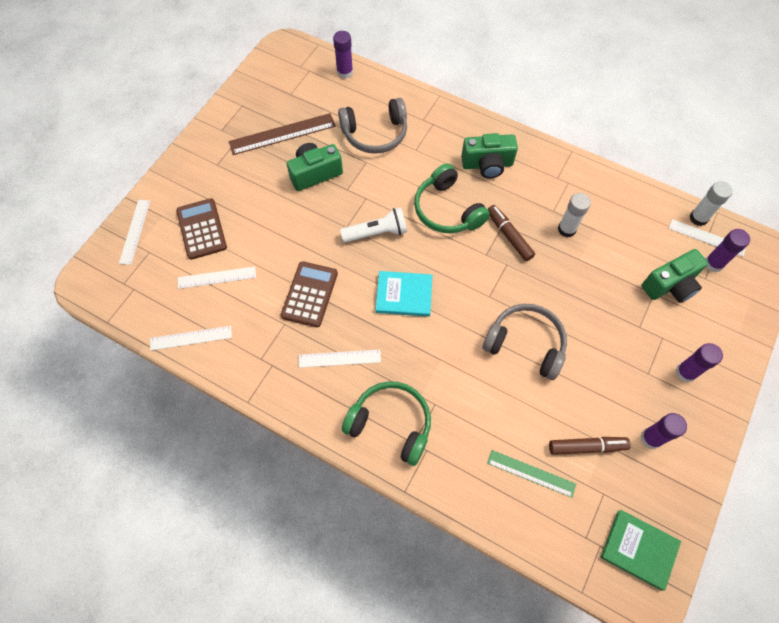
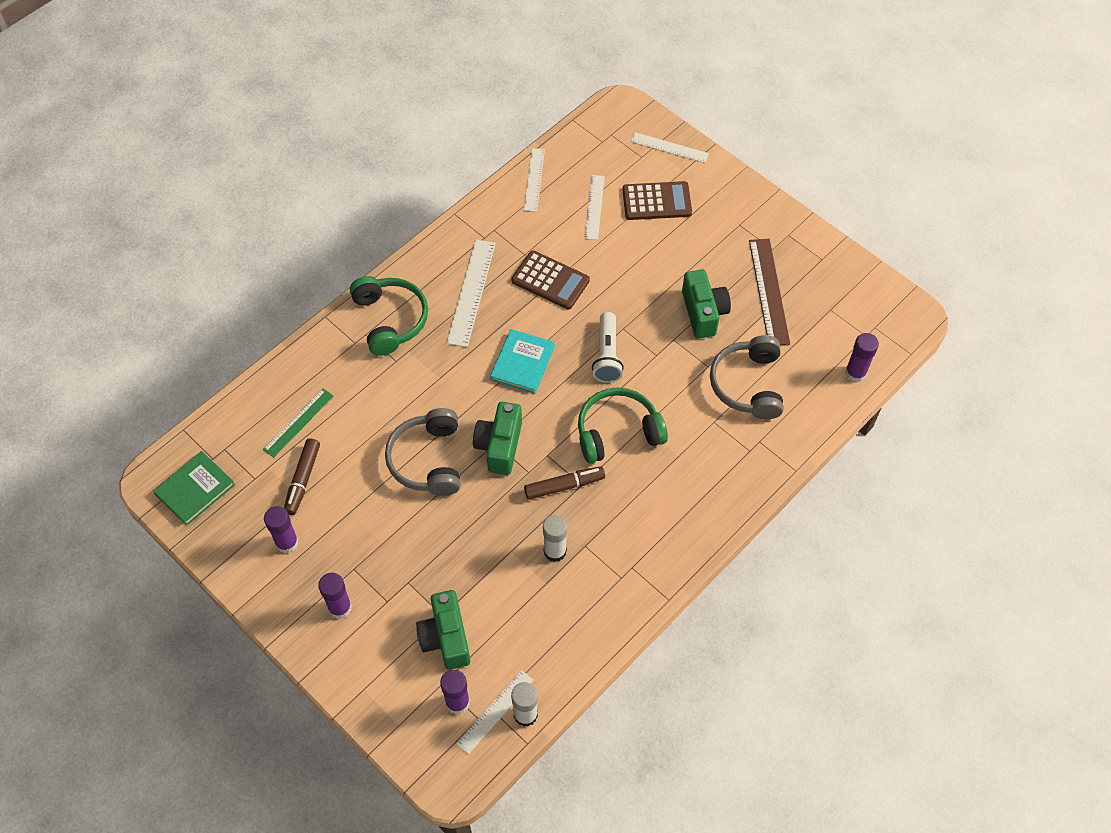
camera: 105 degrees right, 5 degrees down
white ruler [299,350,381,368] -> white ruler [447,240,496,347], size x1.53
green headphones [342,381,431,466] -> green headphones turned 60 degrees counterclockwise [350,276,428,356]
green camera [461,133,518,178] -> green camera moved to [473,402,522,475]
grey headphones [482,304,567,380] -> grey headphones turned 135 degrees clockwise [385,408,460,496]

